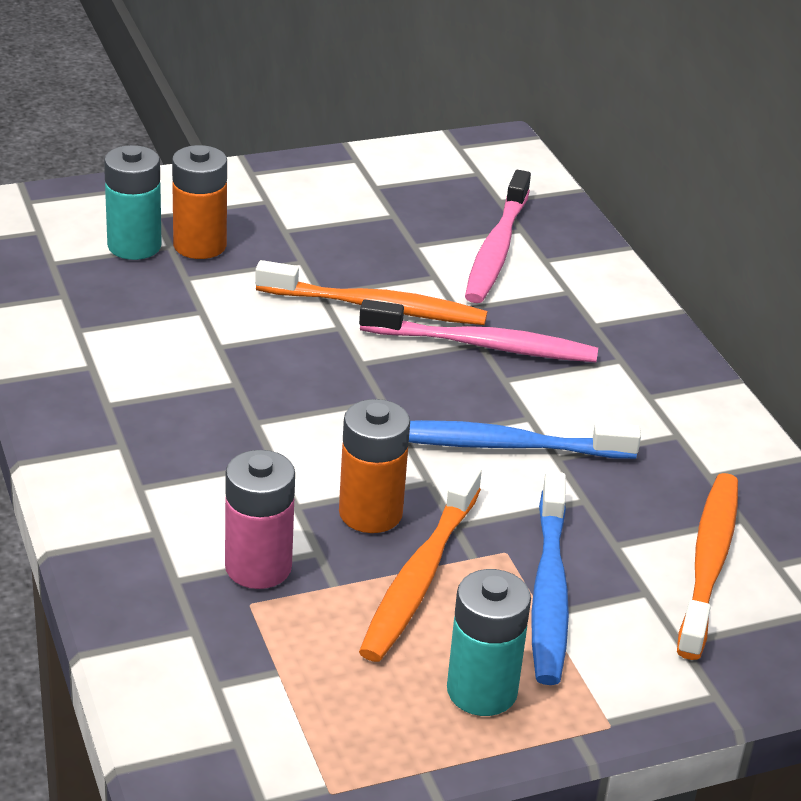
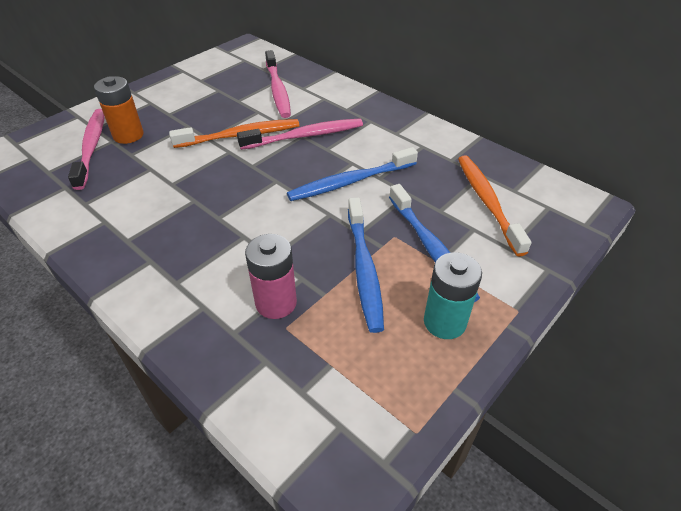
camera: 25 degrees left, 10 degrees up
turquoise battery [104,145,162,260] -> pink toothbrush [68,109,105,190]
orange battery [339,399,410,533] -> none
orange toothbrush [359,464,482,662] -> blue toothbrush [348,197,384,333]

